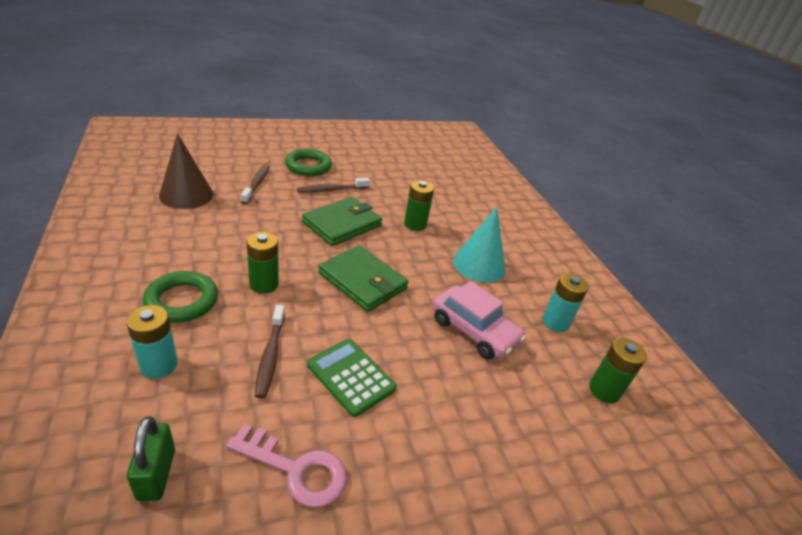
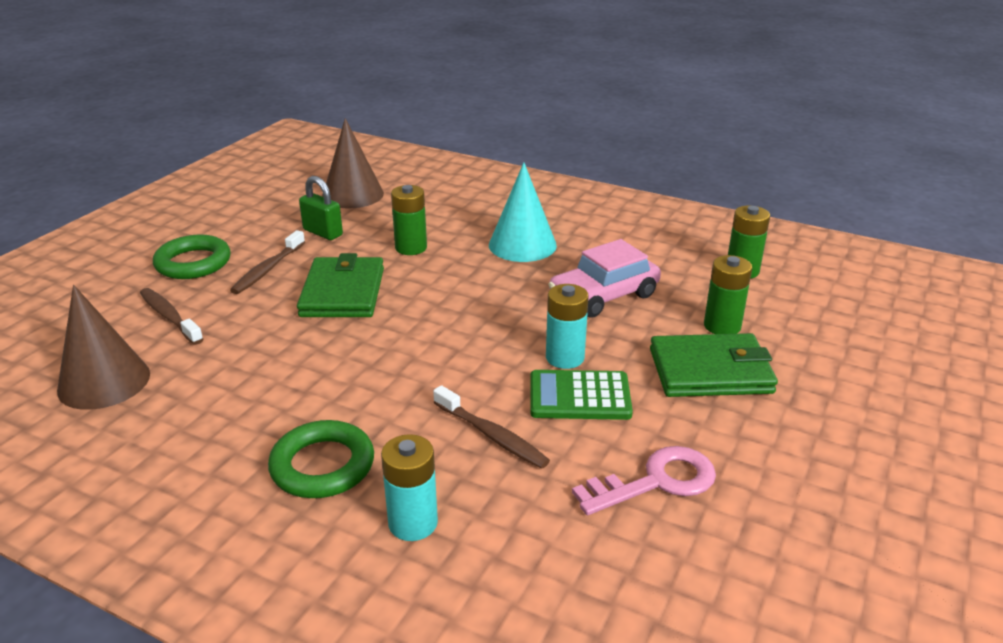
camera: 40 degrees left, 5 degrees down
green padlock [127,417,175,501] -> green padlock moved to [299,176,343,240]
green battery [247,232,279,294] -> green battery moved to [704,255,752,334]
green wallet [318,245,409,312] -> green wallet moved to [650,333,778,397]
pink car [432,281,526,359] -> pink car turned 150 degrees clockwise [548,239,661,318]
turquoise battery [542,273,589,332] -> turquoise battery moved to [546,284,589,369]
none -> brown cone [322,118,384,208]

